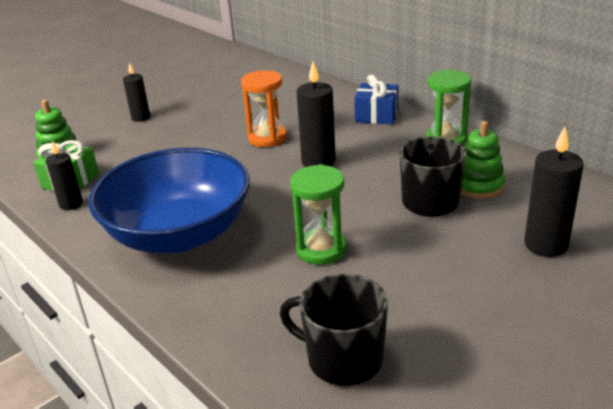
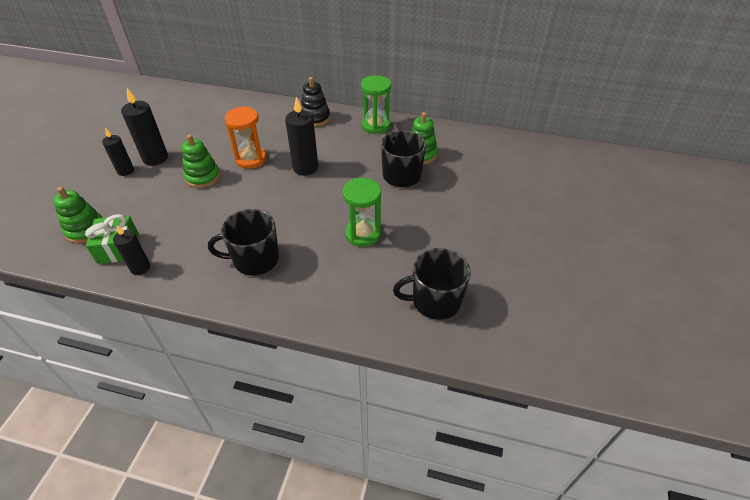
camera: 35 degrees left, 15 degrees up
blue bowl [88,148,250,253] -> black mug [208,209,279,276]
blue gift [354,75,398,124] -> black stacking toy [301,77,330,127]
black candle [524,127,584,257] -> black candle moved to [121,88,168,166]
none -> green stacking toy [182,134,220,188]

